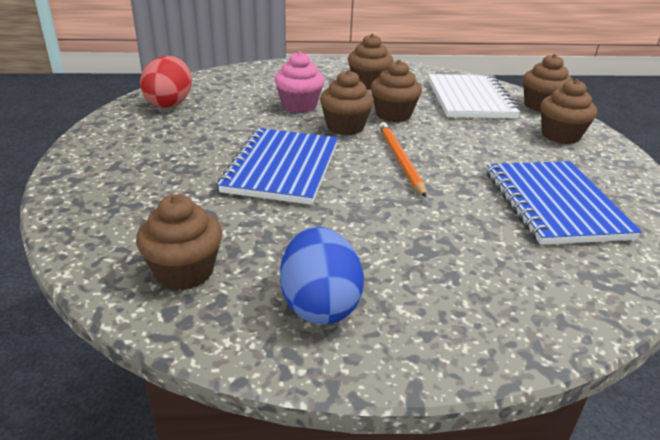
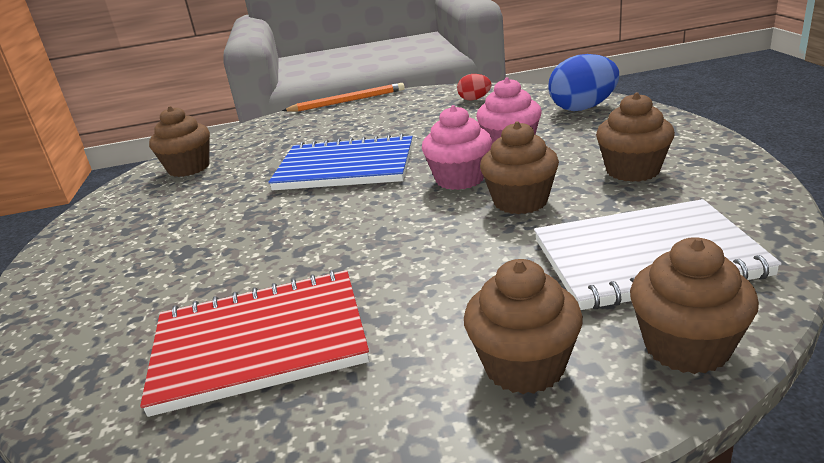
camera: 90 degrees right, 5 degrees down
red egg [140,56,192,108] -> red egg [457,74,491,100], size x0.53
blue egg [280,227,364,325] -> blue egg moved to [549,54,619,111]
brown cupcake [320,70,374,135] -> pink cupcake [422,105,492,190]
orange pencil [379,122,426,197] -> orange pencil moved to [282,83,405,112]
blue notebook [487,161,642,245] -> red notebook [140,270,369,417]

